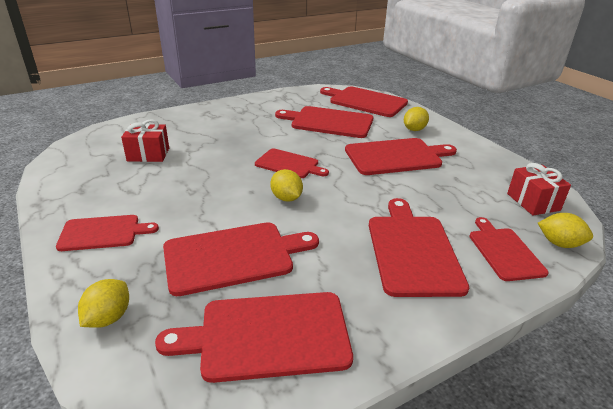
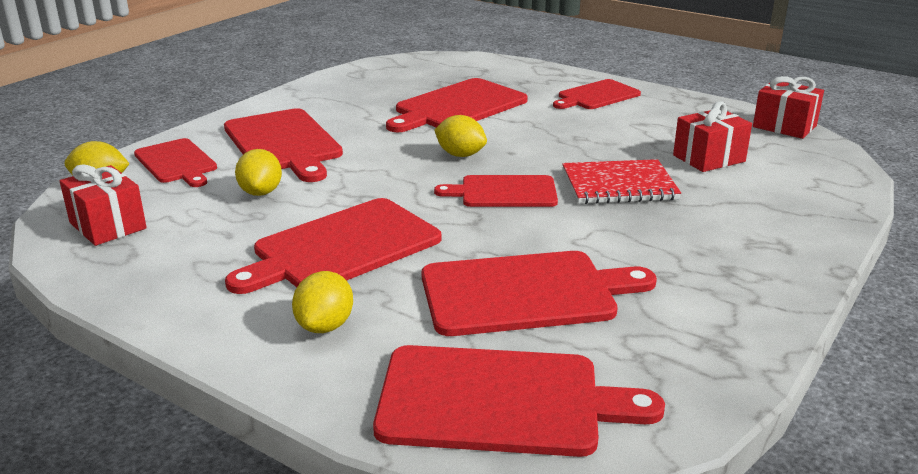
camera: 155 degrees right, 5 degrees down
yellow lemon [78,279,129,328] -> yellow lemon moved to [235,149,282,196]
red cutting board [155,292,353,383] -> none
none -> red notebook [562,159,681,204]
none -> red gift [753,76,824,139]

